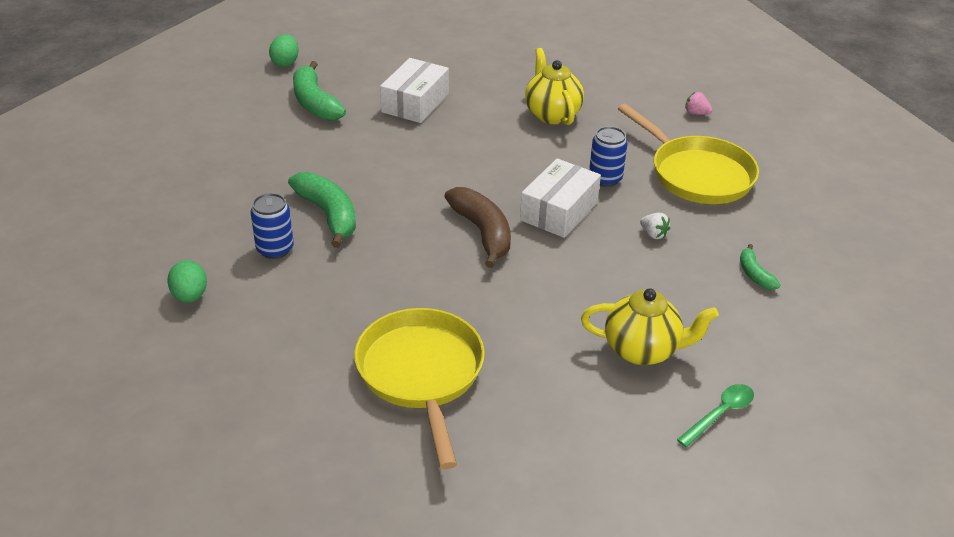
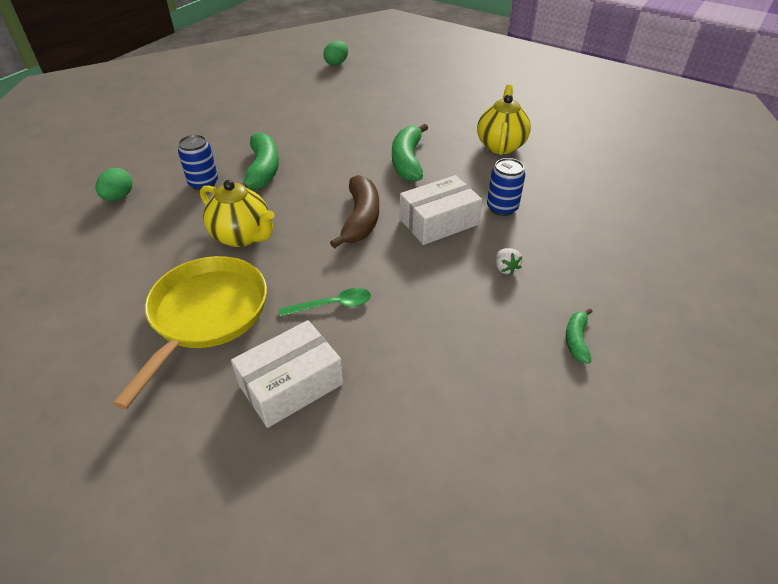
camera: 30 degrees right, 5 degrees up
green banana [293,61,346,121] -> green banana moved to [392,124,428,182]
white box [380,58,449,123] -> white box moved to [231,320,343,428]
yellow teapot [581,288,719,365] -> yellow teapot moved to [200,180,275,247]
yellow pan [618,104,759,204] -> none
green spoon [677,384,754,447] -> green spoon moved to [278,288,371,317]
pink strawberry [685,92,712,115] -> none

